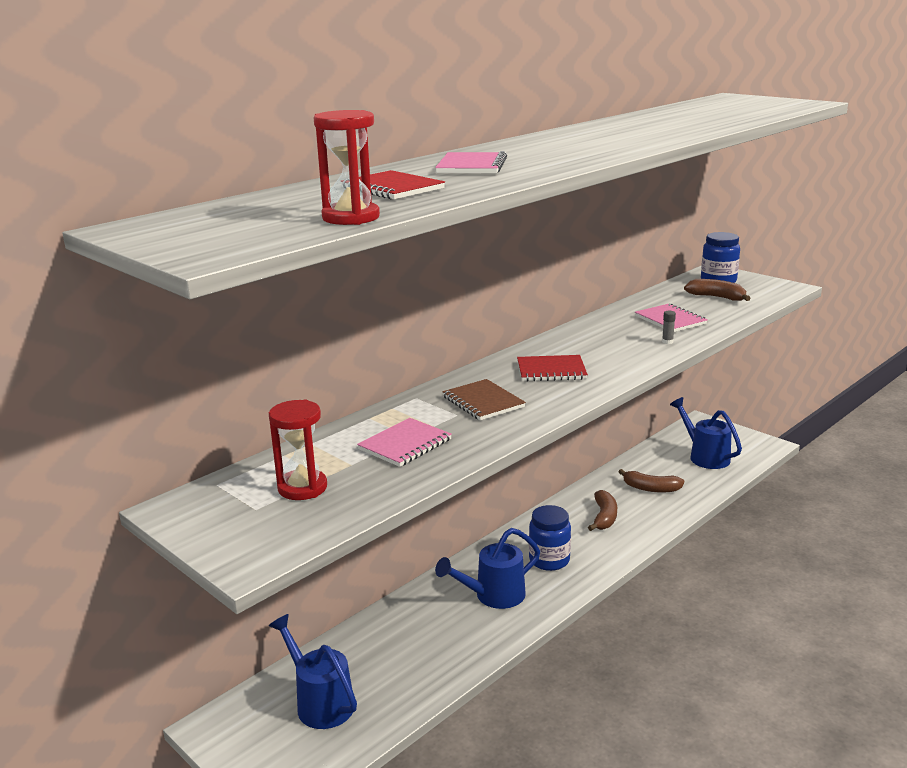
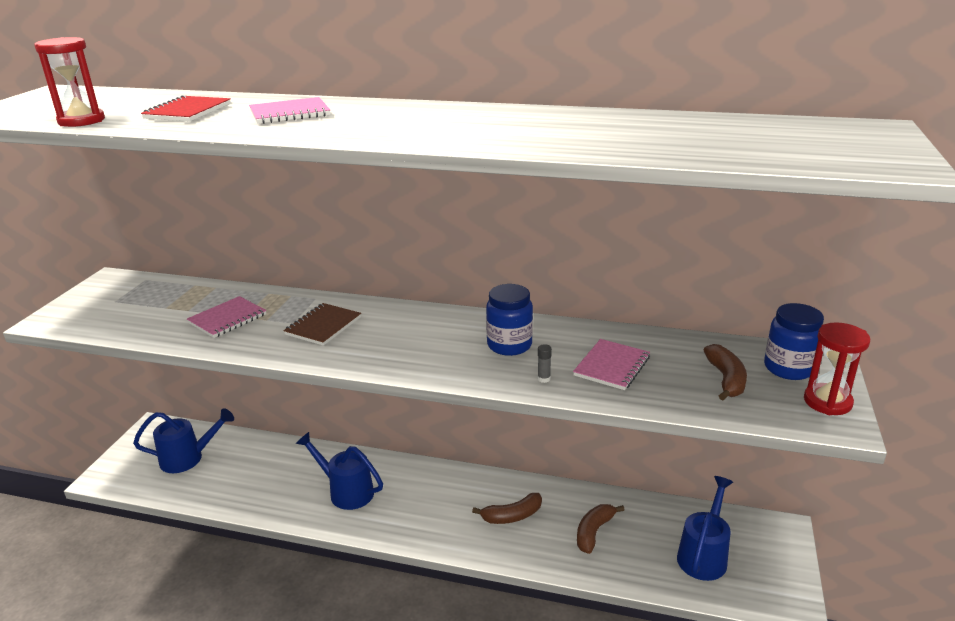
camera: 60 degrees right, 5 degrees up
red hourglass [269,399,327,500] -> red hourglass moved to [804,322,870,415]
blue watering can [269,614,357,729] -> blue watering can turned 60 degrees clockwise [133,408,234,473]
pink notebook [357,418,452,467] -> pink notebook turned 60 degrees counterclockwise [187,296,266,338]
red notebook [517,355,588,382] -> none
blue jar [529,505,571,571] -> blue jar moved to [486,284,533,356]
brown banana [619,469,684,493] -> brown banana turned 45 degrees clockwise [577,504,624,554]

